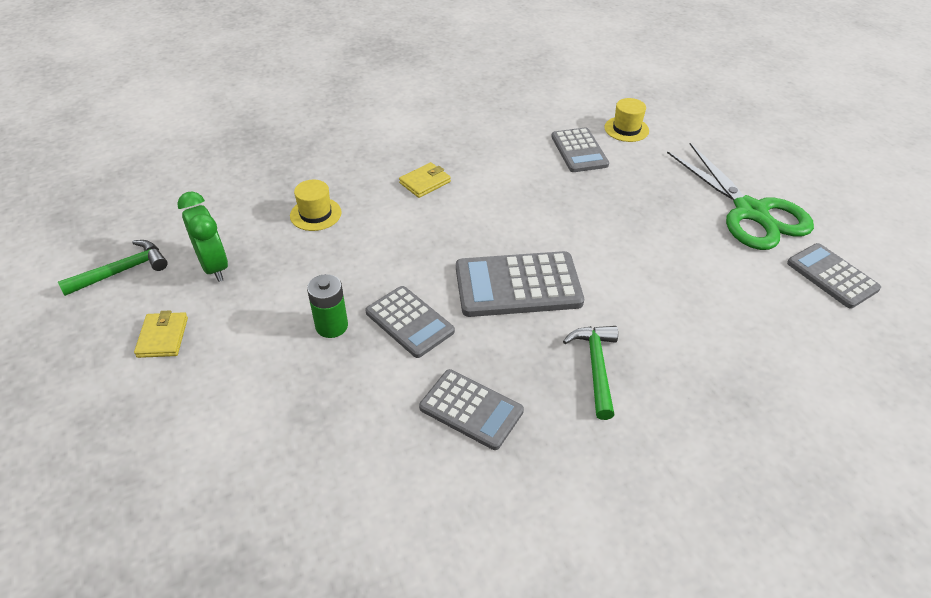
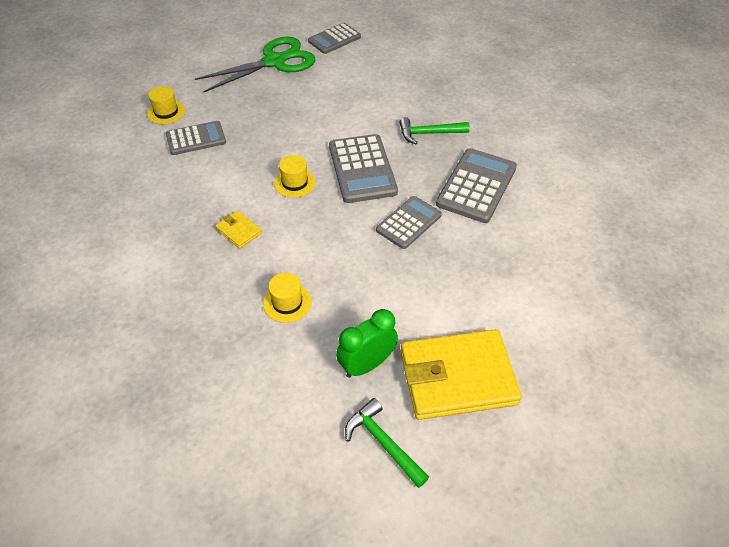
camera: 95 degrees left, 5 degrees up
yellow wallet [134,310,188,358] -> yellow wallet [401,329,522,420], size x2.30
green battery [307,274,348,338] -> none
grey calculator [419,369,524,450] -> grey calculator [436,148,517,223], size x1.52
none -> yellow hat [274,155,316,198]

